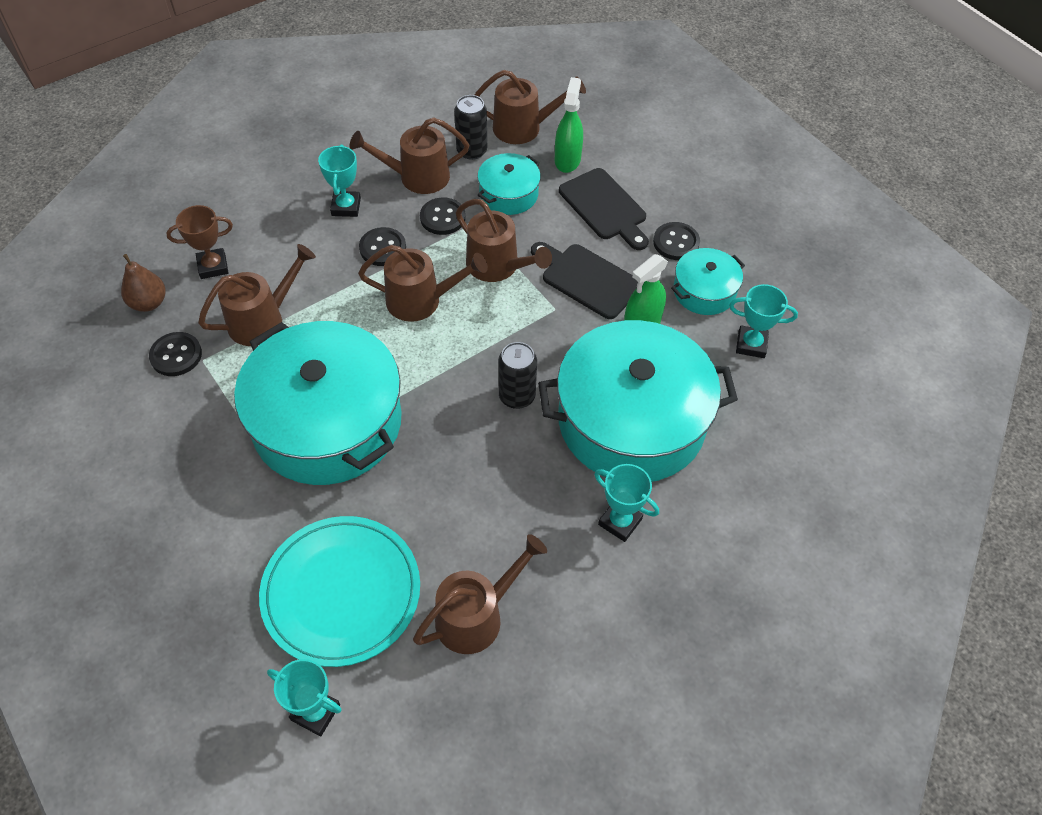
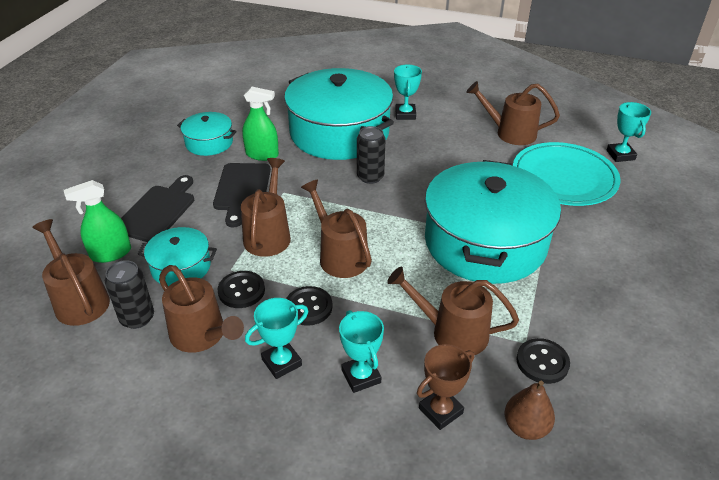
camera: 125 degrees left, 15 degrees down
brown trophy [166,205,233,279] -> brown trophy turned 75 degrees counterclockwise [417,344,475,430]
black button [653,222,700,260] -> none
turquoise trophy [729,284,798,358] -> turquoise trophy moved to [339,310,384,393]

